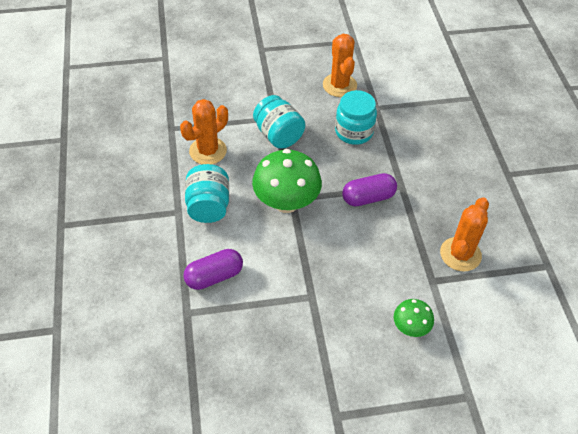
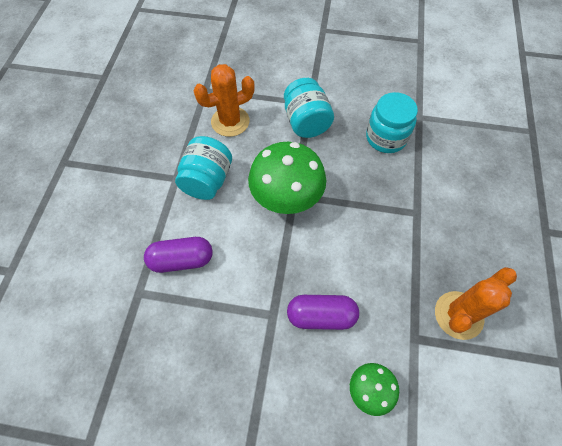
camera: 20 degrees right, 10 degrees up
orange cactus [323,34,357,97] -> none
purple capsule [342,173,397,206] -> purple capsule moved to [287,295,359,330]

